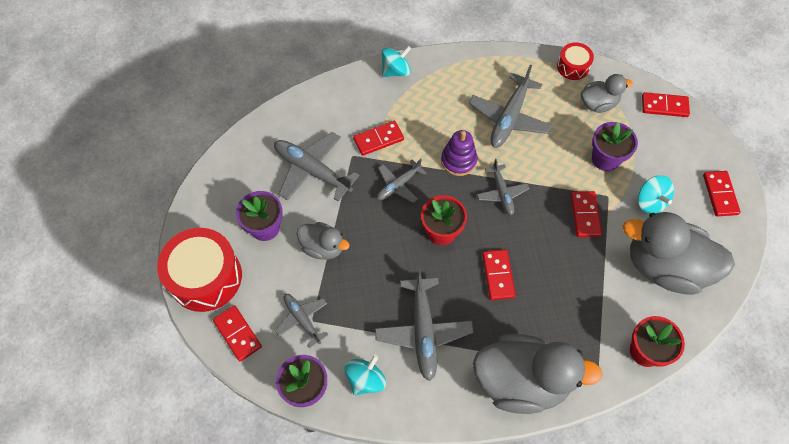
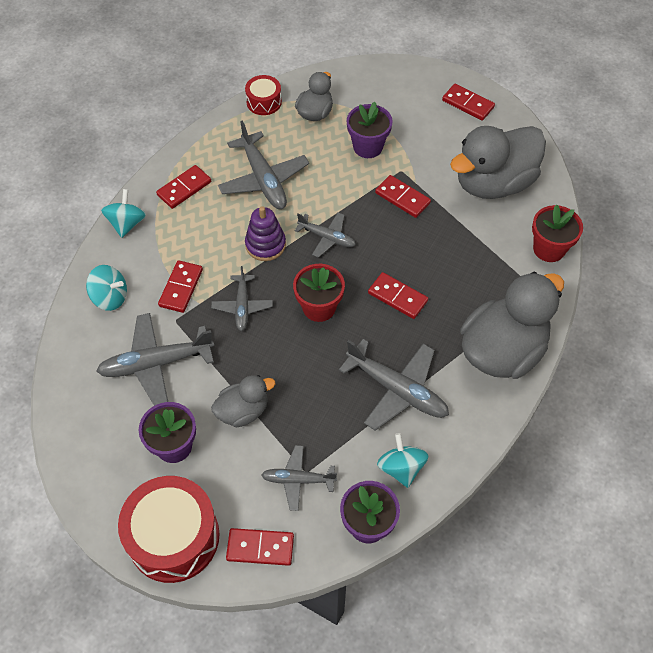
camera: 50 degrees left, 5 degrees down
turquoise spinning top [638,175,674,214] -> turquoise spinning top moved to [86,265,127,311]
red domino [642,92,690,117] -> red domino moved to [156,165,211,209]

